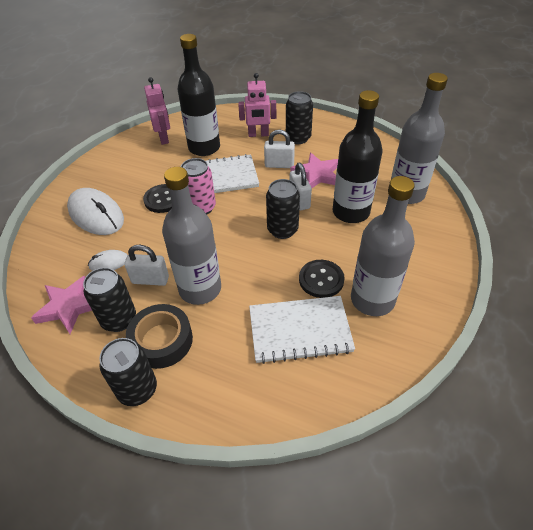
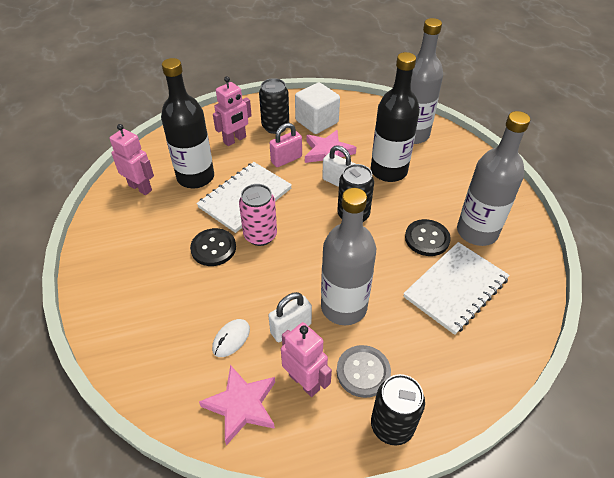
camera: 40 degrees left, 0 degrees up
white mouse [67,188,124,235] -> none
black can [83,267,136,332] -> pink robot [281,322,332,397]
black tape [126,304,193,369] -> grey button [337,345,391,398]
white padlock [264,129,295,168] -> pink padlock [270,123,302,167]
none -> white cube [295,82,340,134]

